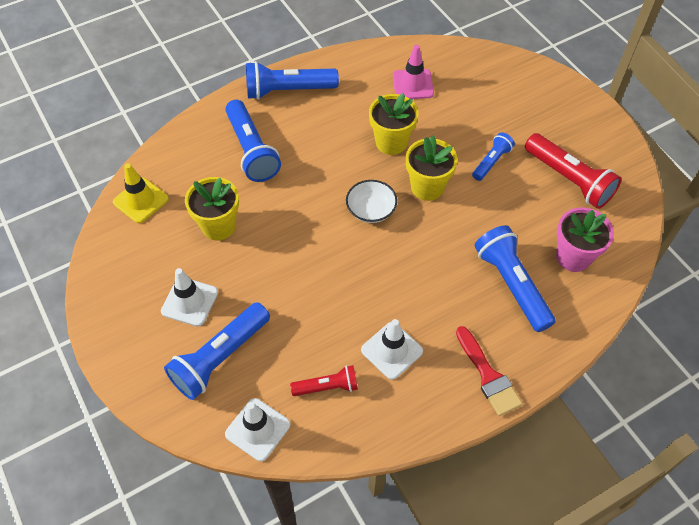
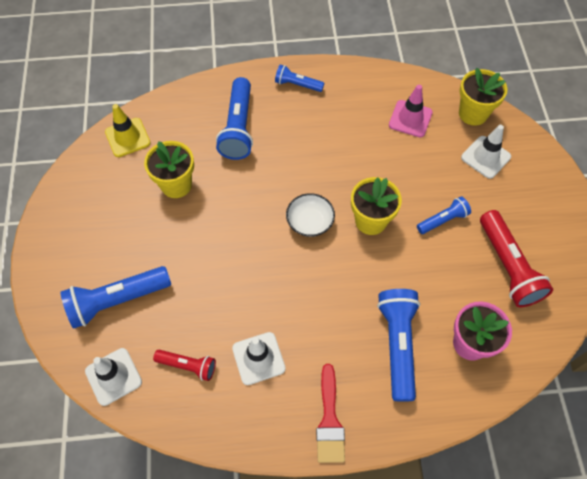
camera: 25 degrees right, 5 degrees up
white traffic cone [161,268,218,326] -> white traffic cone moved to [461,125,511,179]
blue flashlight [246,61,339,100] -> blue flashlight [275,64,324,92], size x0.56
yellow flower pot [369,93,419,155] -> yellow flower pot moved to [459,68,507,126]

